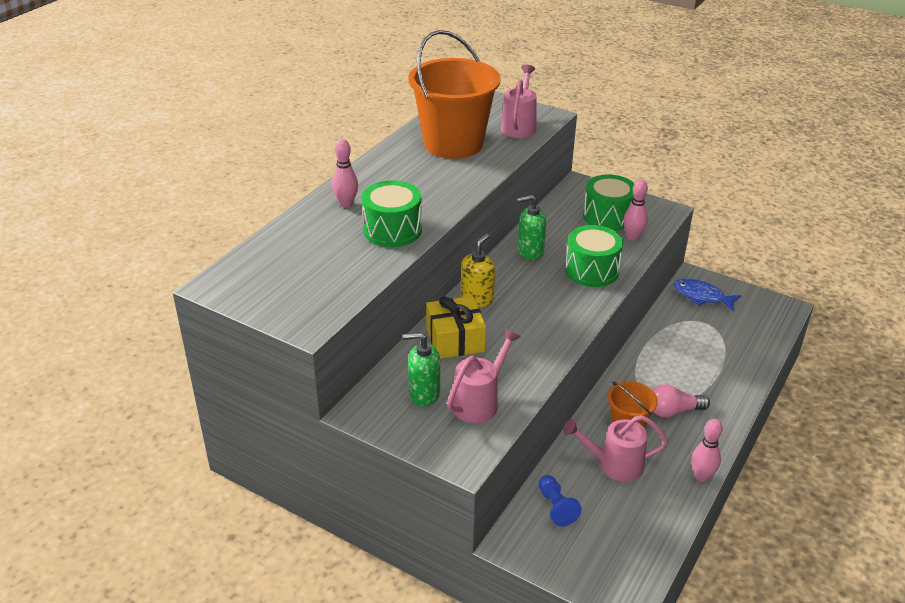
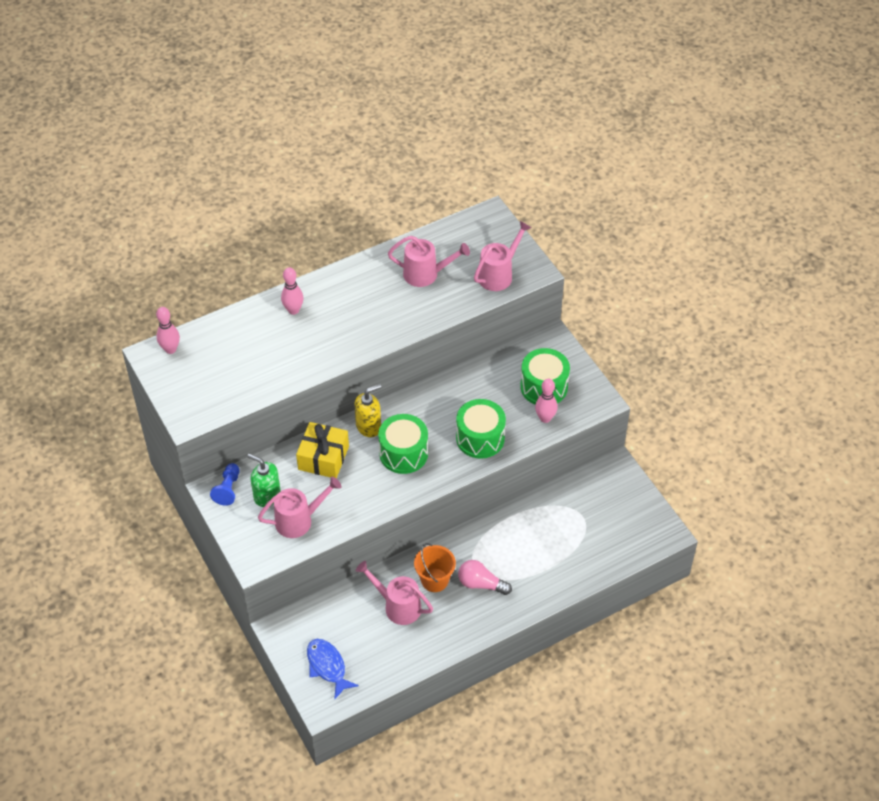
camera: 30 degrees right, 15 degrees up
green drum [362,180,422,247] -> green drum moved to [378,414,428,474]
orange bucket [408,30,501,159] -> pink watering can [388,236,470,287]
green soap dispenser [517,195,546,260] -> none
blue pawn [539,475,582,527] -> blue pawn moved to [210,463,240,506]
blue fish [673,279,742,311] -> blue fish moved to [307,639,359,699]
pink bowling pin [691,419,723,482] -> pink bowling pin moved to [156,307,180,354]

